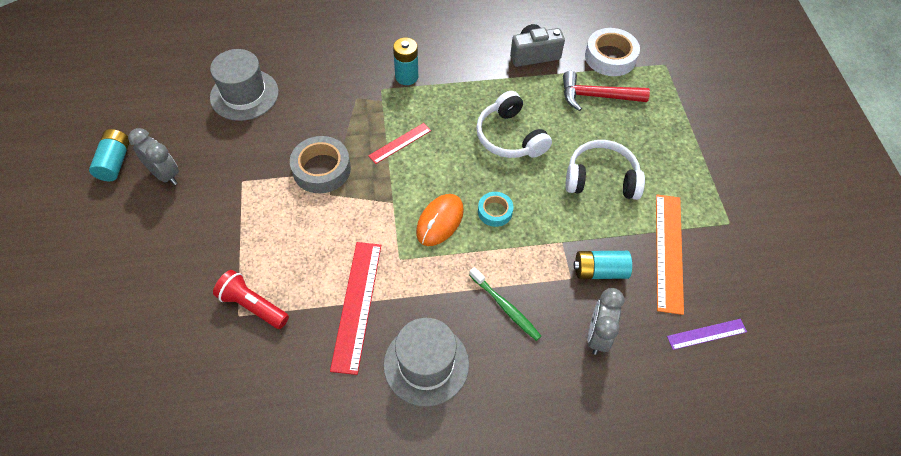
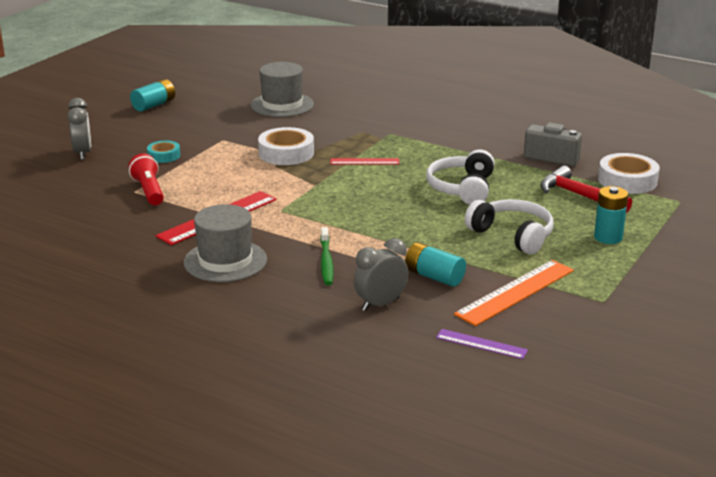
camera: 40 degrees right, 30 degrees down
grey clock [128,128,179,185] -> grey clock moved to [67,98,91,160]
grey tape [290,136,351,193] -> white tape [258,127,314,165]
turquoise battery [393,37,418,85] -> turquoise battery moved to [594,186,628,244]
orange mouse [416,194,464,246] -> none
turquoise tape [478,192,514,227] -> turquoise tape moved to [147,141,180,163]

